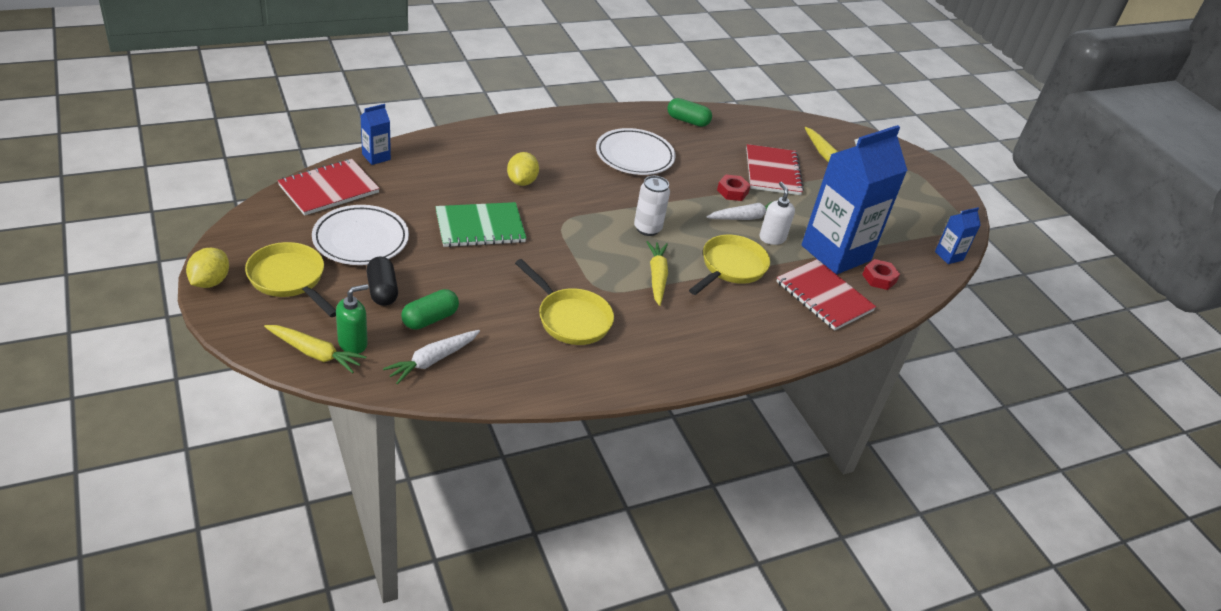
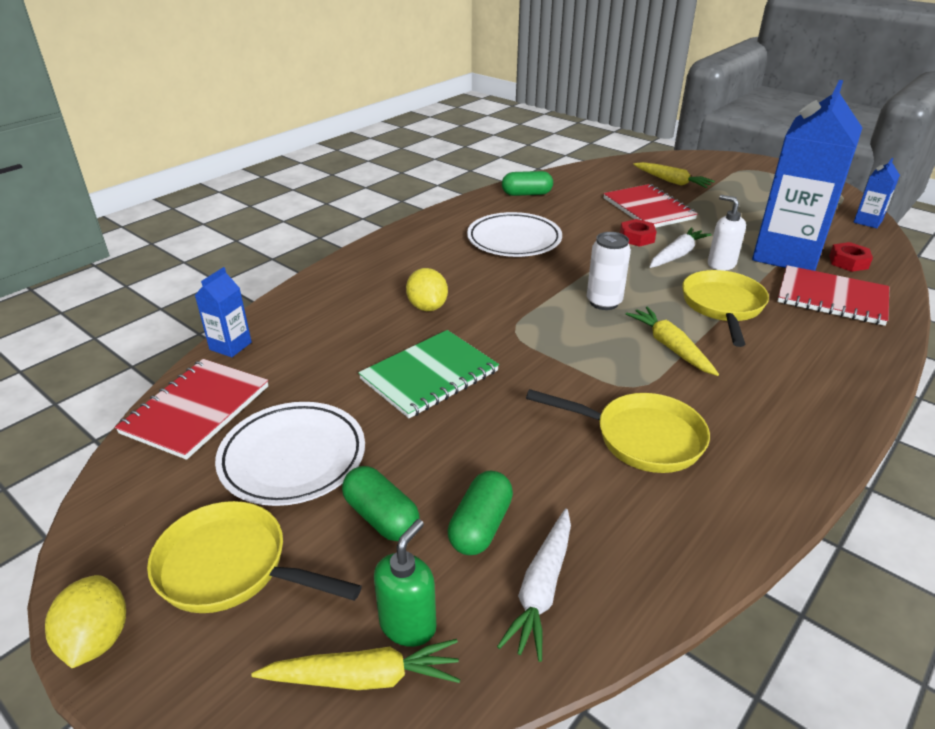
camera: 20 degrees left, 5 degrees down
black capsule [367,257,398,306] -> green capsule [342,466,420,541]

